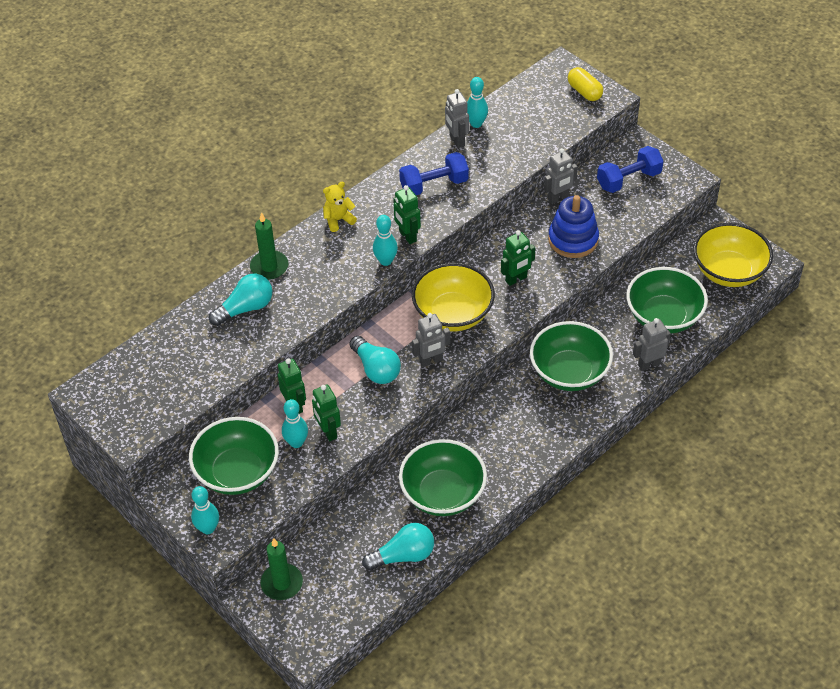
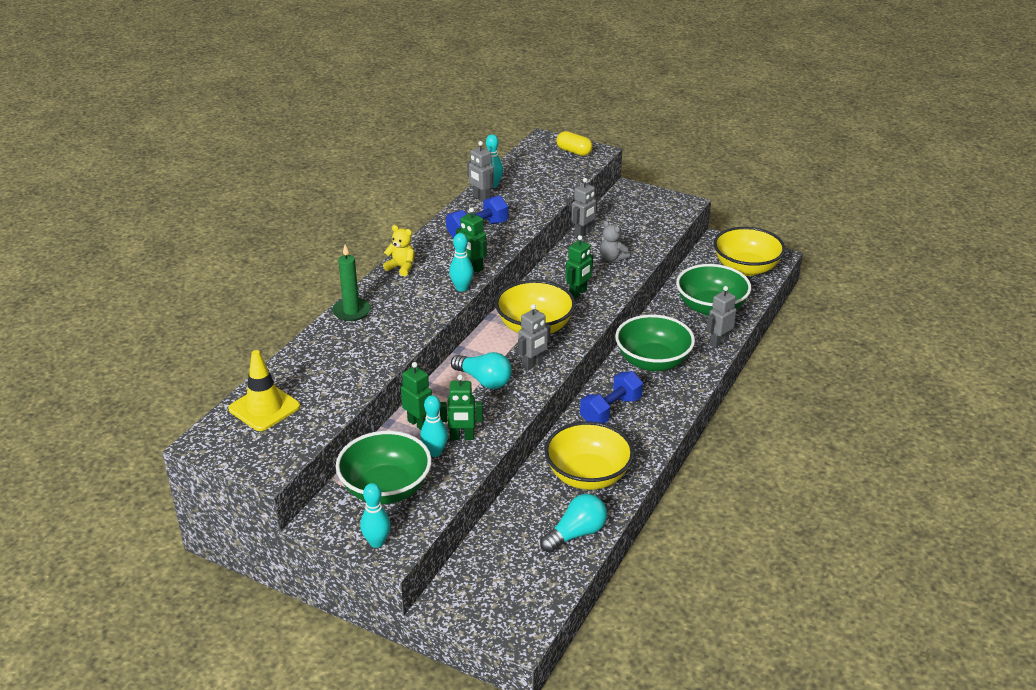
camera: 20 degrees left, 15 degrees down
turquoise light bulb [209,274,272,326] -> none
green candle [260,538,303,600] -> none
green robot [312,384,341,441] -> green robot turned 45 degrees counterclockwise [440,375,483,440]
yellow teddy bear [323,182,357,232] -> yellow teddy bear turned 75 degrees clockwise [383,225,415,276]
green bowl [399,439,487,516] -> yellow bowl [544,421,634,490]
blue stacking toy [548,195,599,258] -> grey teddy bear [600,221,630,262]
blue dumbbell [597,146,663,193] -> blue dumbbell moved to [580,371,643,424]
none -> yellow traffic cone [228,350,300,431]

